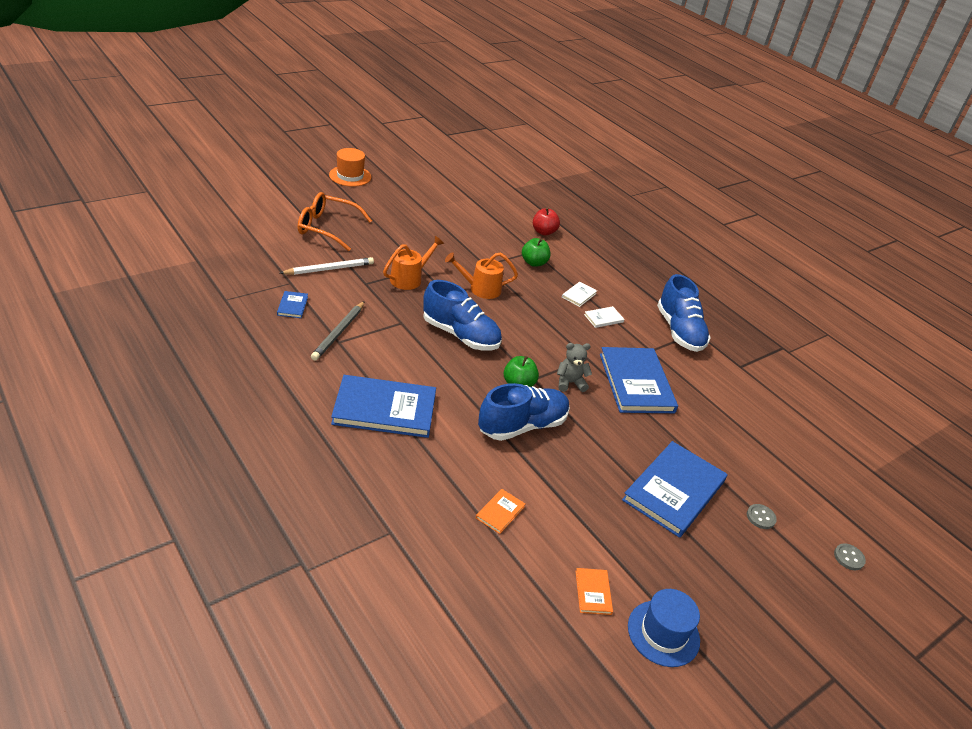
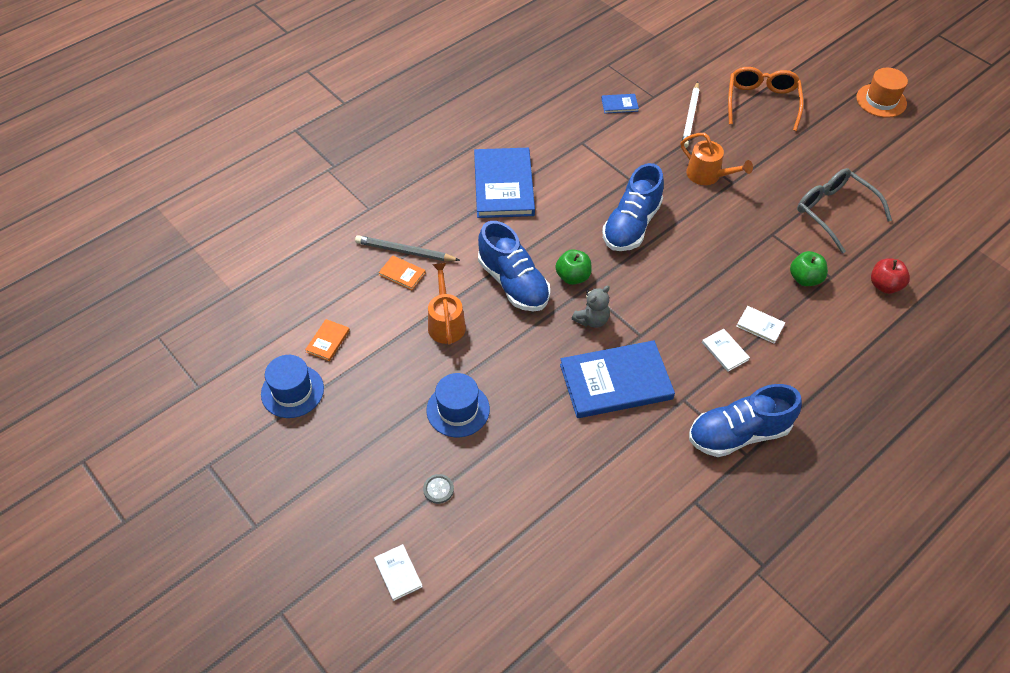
camera: 90 degrees right, 15 degrees up
white pencil [280,257,374,275] -> white pencil turned 45 degrees clockwise [682,82,700,148]
grey pencil [311,301,365,361] -> grey pencil moved to [355,235,460,261]
orange watering can [445,252,518,299] -> orange watering can moved to [428,263,466,345]
grey teddy bear [557,343,592,392] -> grey teddy bear turned 60 degrees clockwise [572,286,610,328]
orange book [575,568,613,615] -> orange book turned 60 degrees counterclockwise [305,319,350,361]
blue book [622,441,727,538] -> blue hat [426,373,490,437]
grey button [834,543,866,570] -> white book [374,544,423,601]
none -> grey glasses [797,168,892,254]

